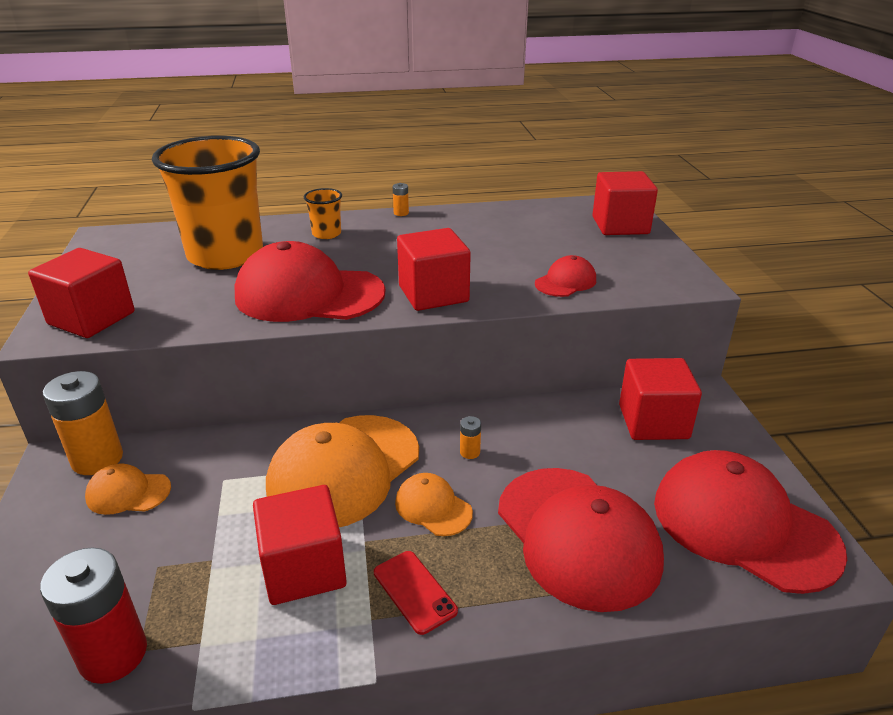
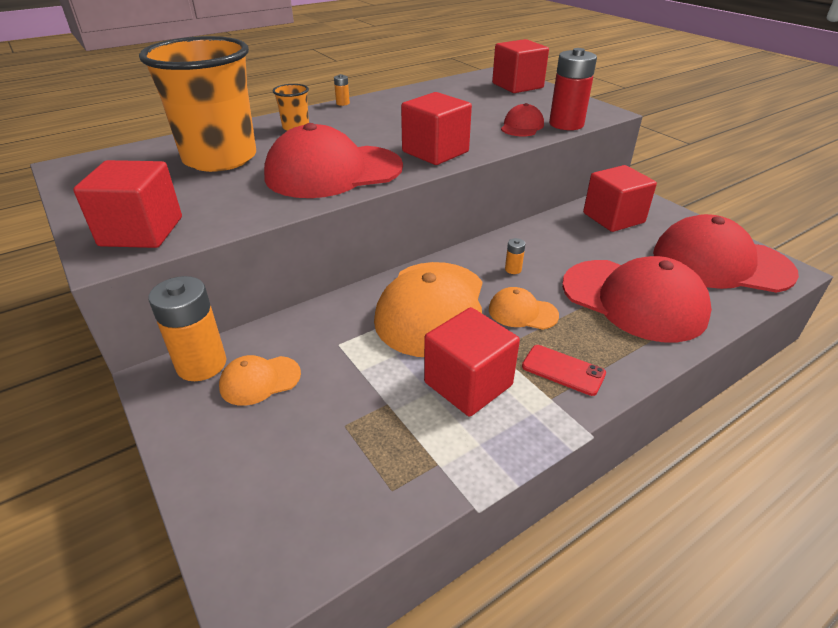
camera: 25 degrees left, 5 degrees up
red battery [40,547,147,684] -> red battery moved to [549,48,597,130]

